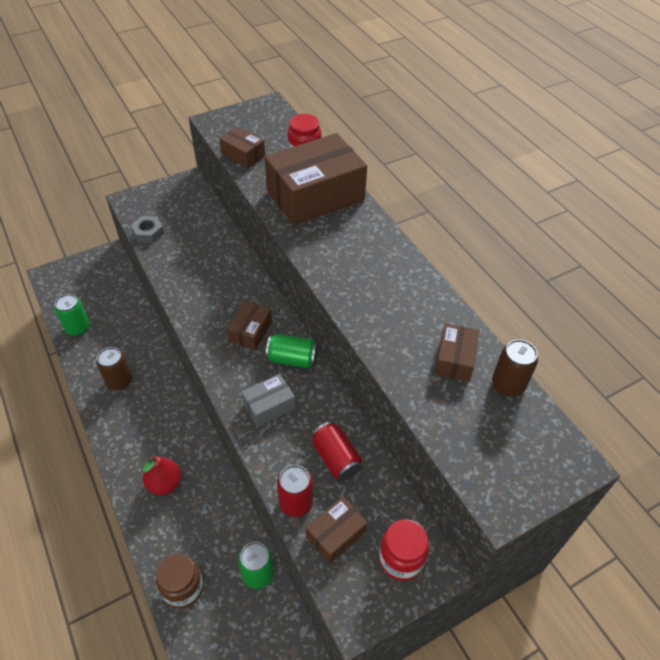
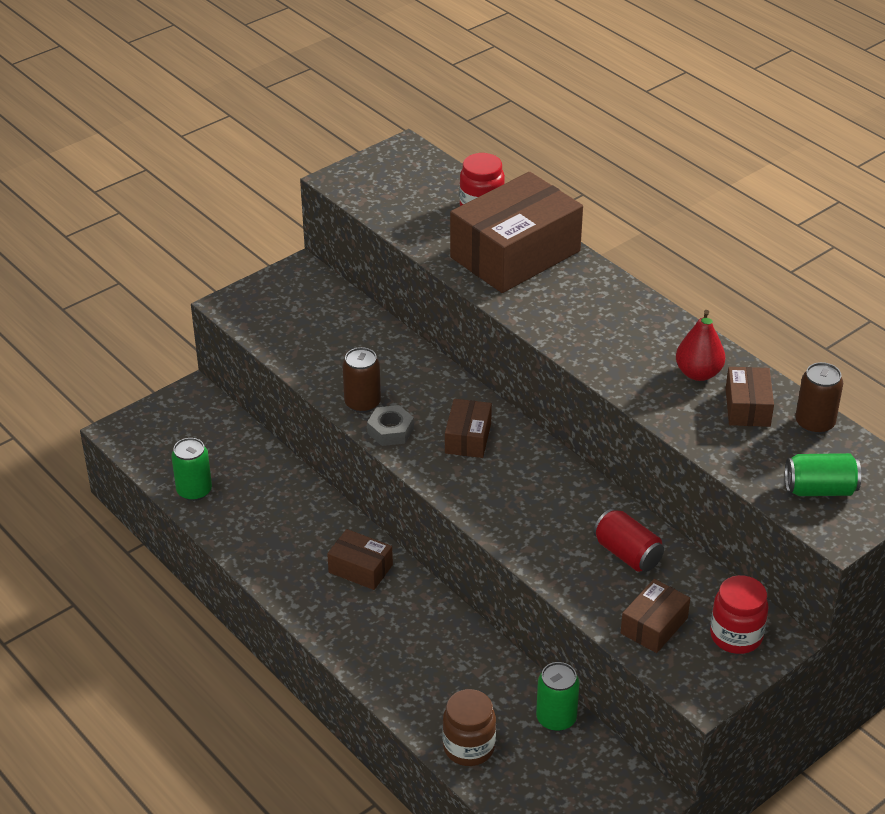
camera: 10 degrees left, 10 degrees down
brown can [97,347,132,390] -> brown can moved to [342,347,381,413]
grey nut [131,216,164,243] -> grey nut moved to [367,405,414,446]
red pear [143,456,181,495] -> red pear moved to [676,310,725,381]
brown box [219,126,265,169] -> brown box moved to [327,529,393,590]
grey box [241,374,295,427] -> none
green can [266,334,318,368] -> green can moved to [785,453,861,496]
red can [277,465,313,517] -> none

